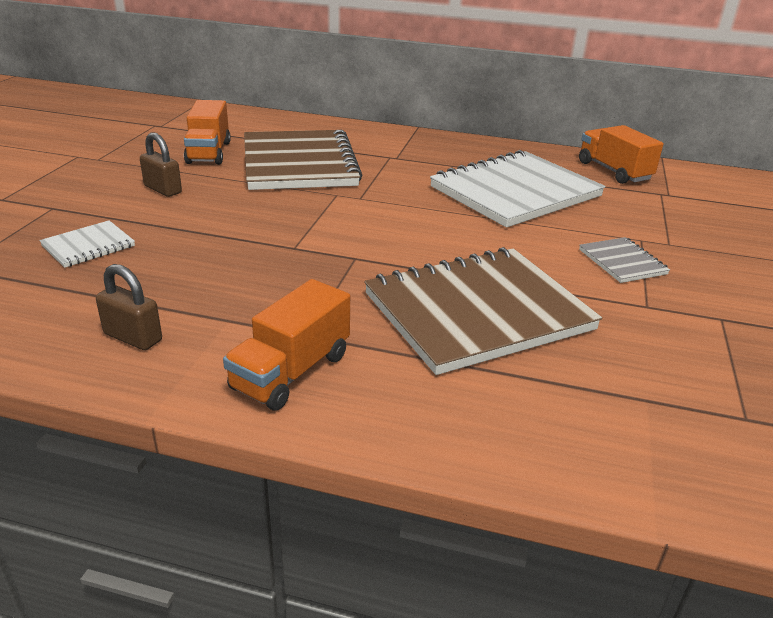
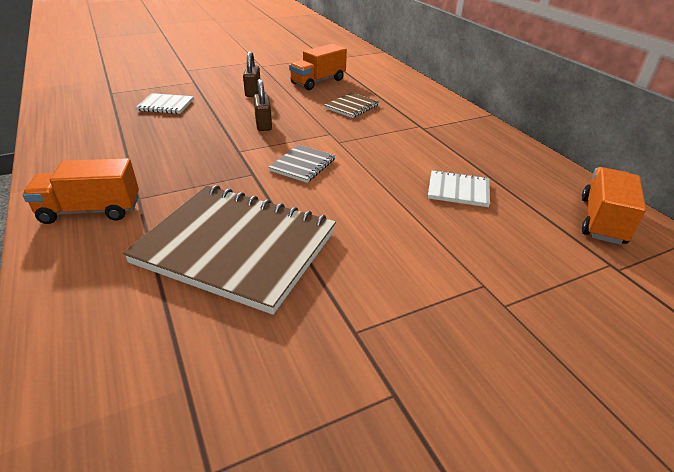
camera: 50 degrees right, 5 degrees up
brown padlock [96,264,162,350] -> brown padlock moved to [253,79,272,131]
brown notebook [244,130,362,190] -> brown notebook [324,92,379,118], size x0.44
white notebook [430,150,605,228] -> white notebook [428,170,490,207], size x0.44
grey notebook [579,237,670,283] -> grey notebook moved to [268,145,335,183]

